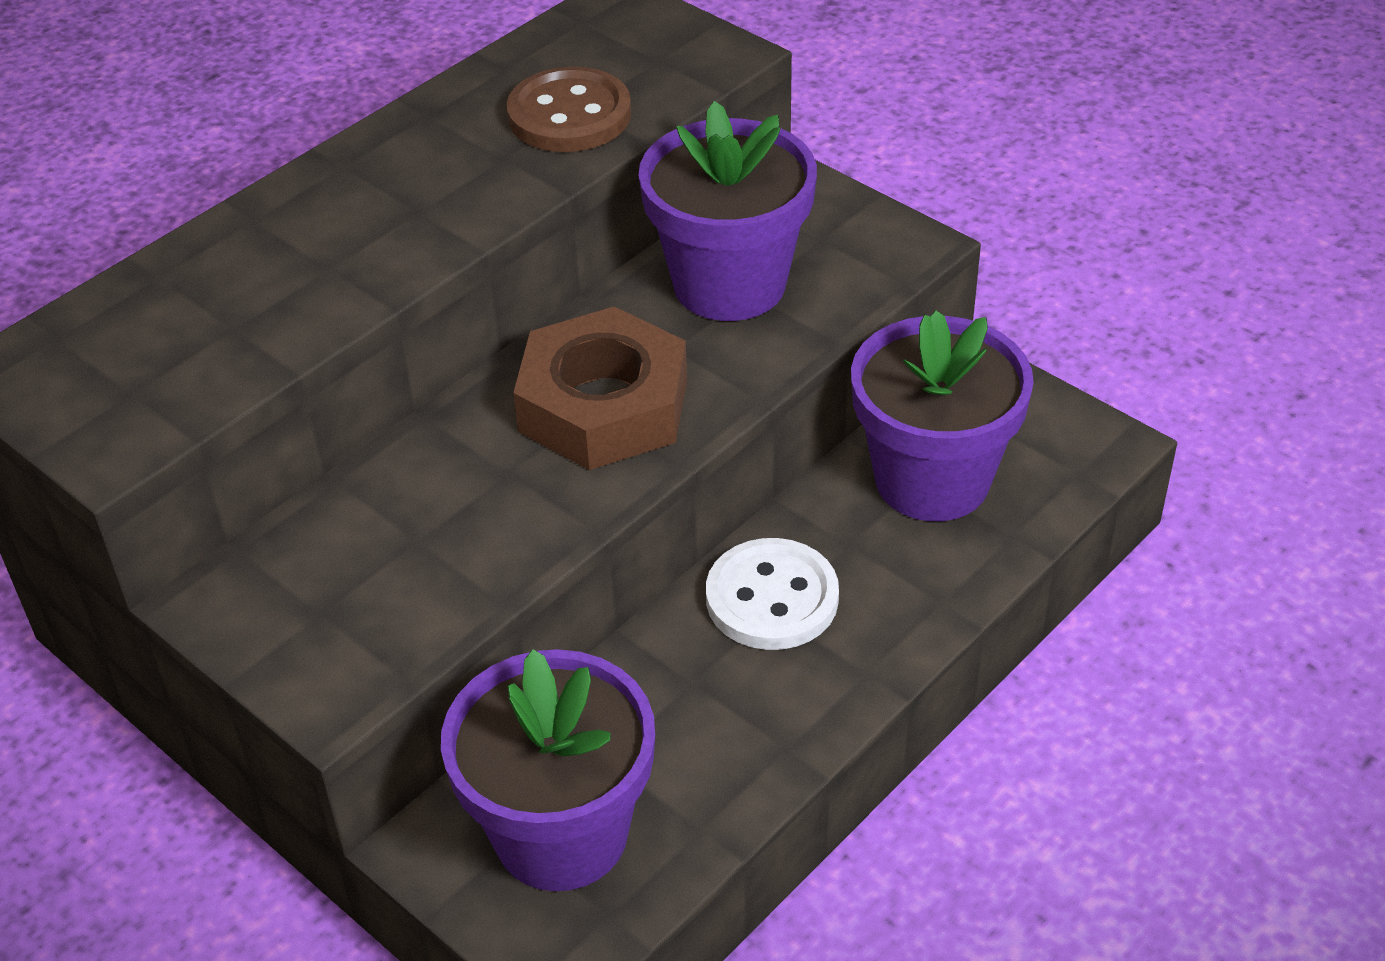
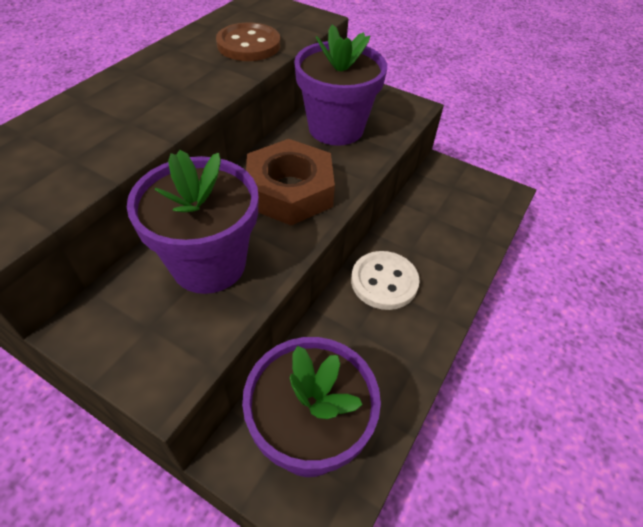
camera: 15 degrees left, 5 degrees up
purple flower pot [851,310,1034,521] -> purple flower pot moved to [127,150,259,294]

